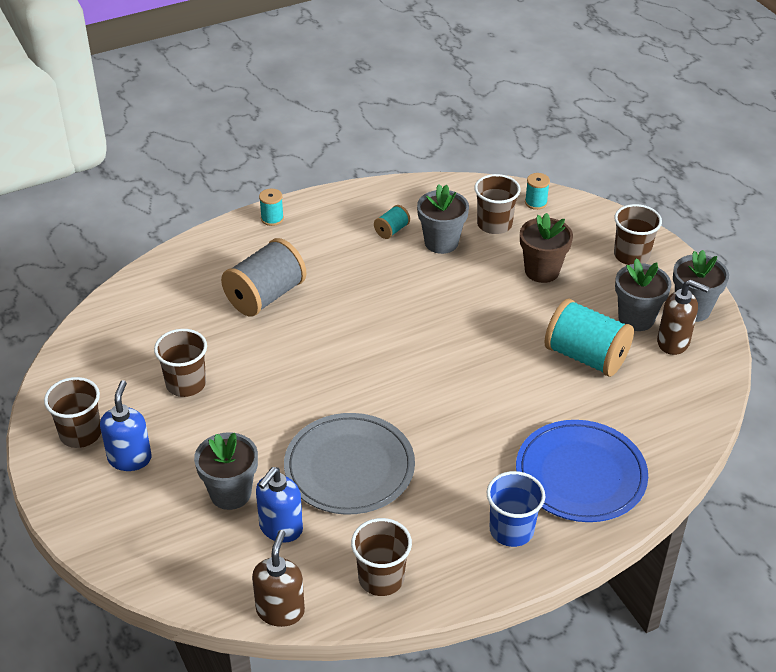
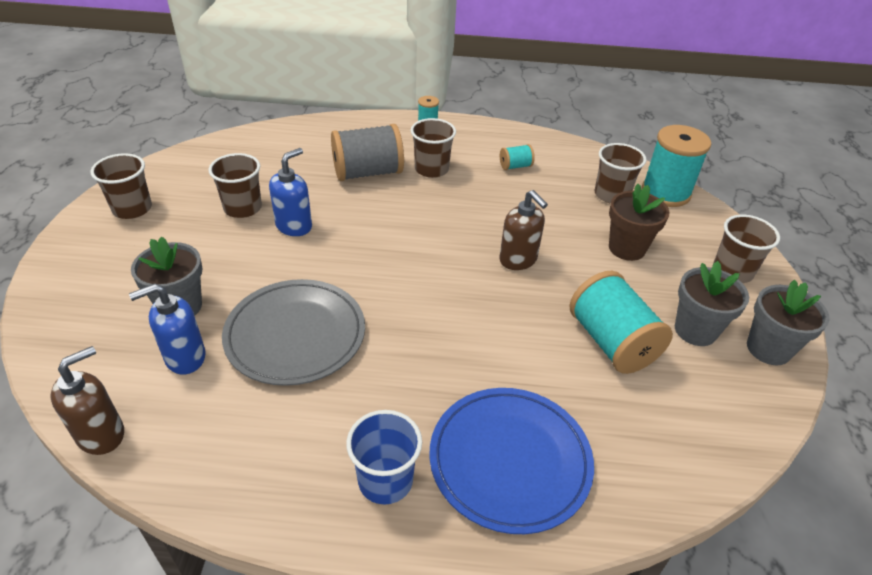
camera: 30 degrees right, 0 degrees up
blue soap dispenser [100,380,152,471] -> blue soap dispenser moved to [269,148,312,236]
brown cup [351,518,412,596] -> brown cup moved to [411,118,456,178]
grey flower pot [417,184,469,254] -> none
turquoise spool [525,173,550,210] -> turquoise spool [642,125,711,207], size x2.14
brown soap dispenser [657,280,709,355] -> brown soap dispenser moved to [499,190,548,270]

